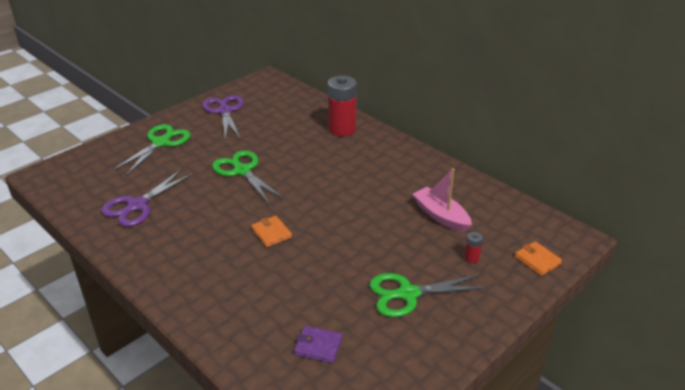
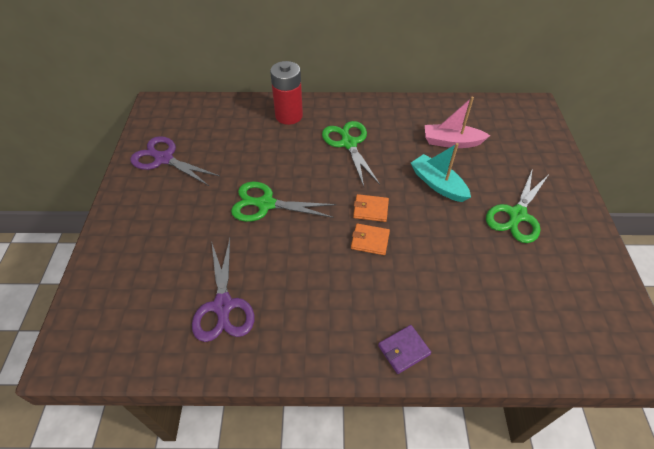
camera: 45 degrees left, 15 degrees up
green scissors [113,124,191,175] -> green scissors moved to [322,121,380,186]
purple wallet [294,326,342,363] -> purple wallet moved to [378,325,431,374]
red battery [464,232,483,263] -> none
orange wallet [515,241,562,276] -> orange wallet moved to [353,194,389,222]
none -> turquoise boat [411,143,471,202]

